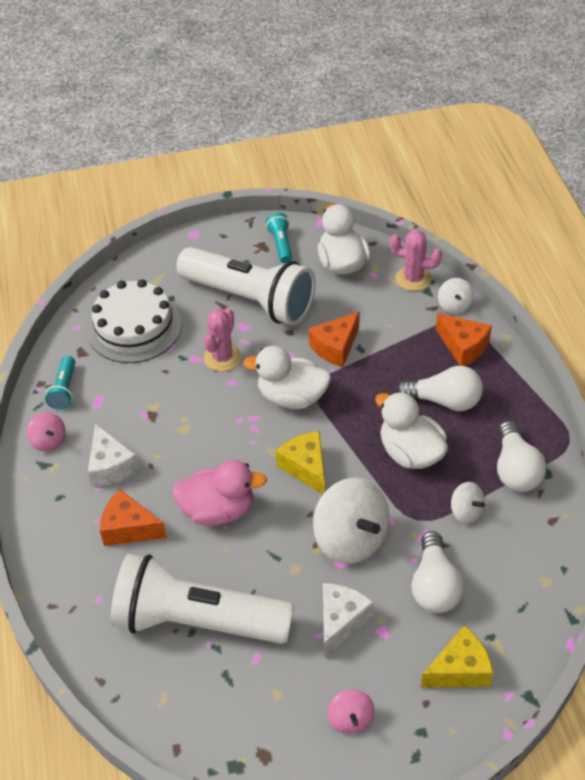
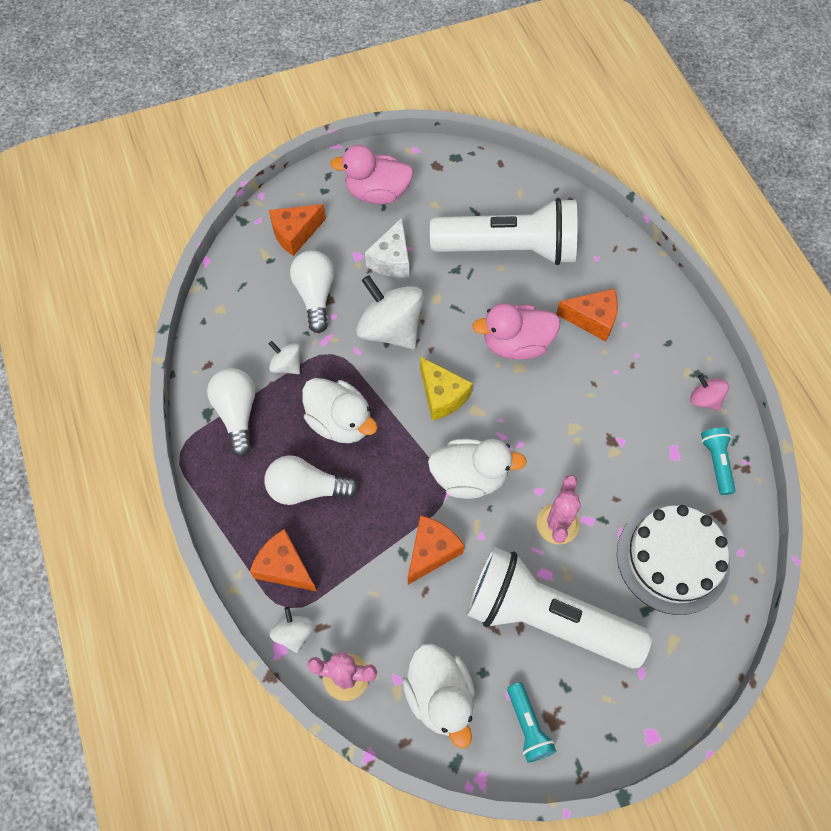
camera: 170 degrees right, 15 degrees up
white cheese [88,423,139,487] -> none
pink spinning top [327,689,374,734] -> pink duck [330,145,414,204]
yellow cheese [421,625,493,688] -> orange cheese [269,204,326,256]

